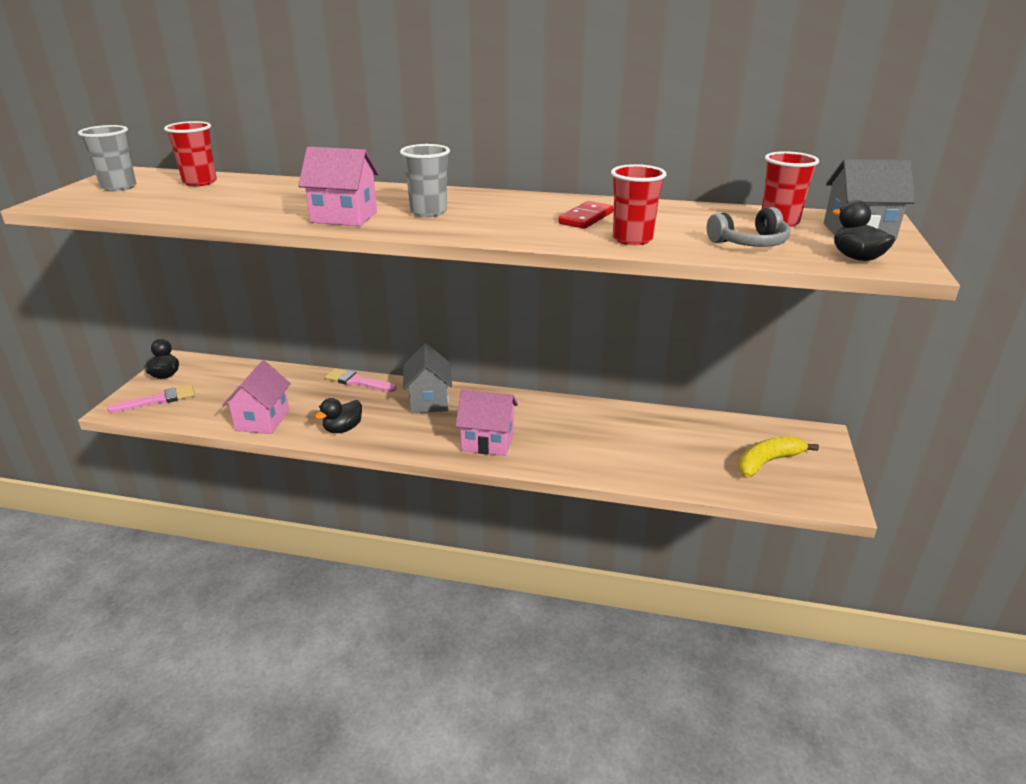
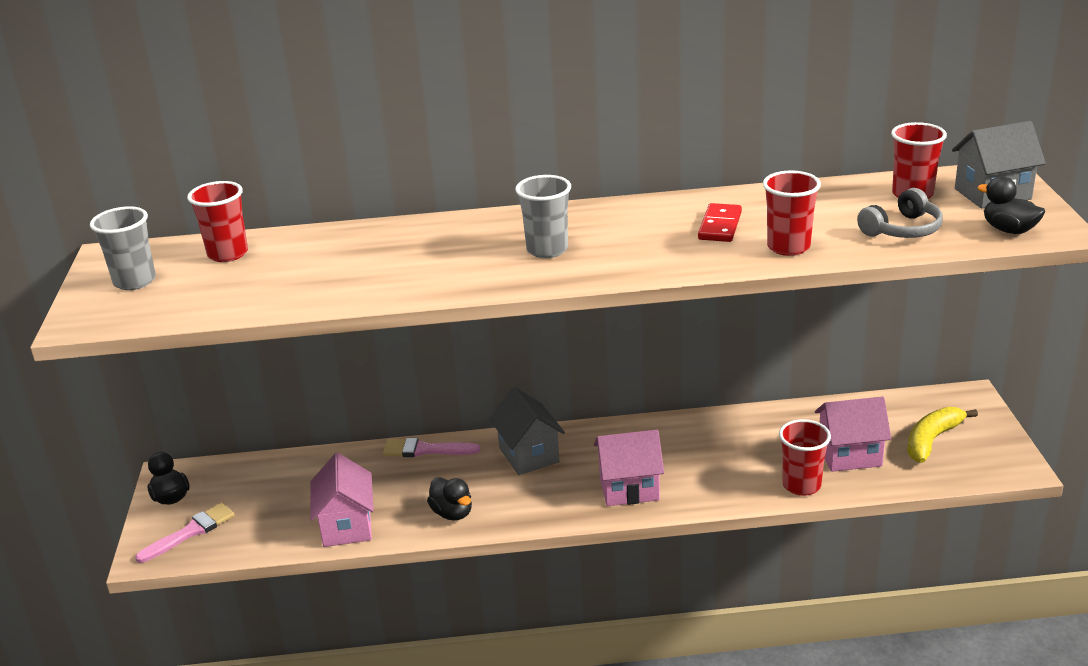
camera: 15 degrees left, 0 degrees up
pink house [298,147,379,226] -> pink house moved to [815,397,891,472]
black duck [315,398,362,433] -> black duck turned 60 degrees counterclockwise [427,477,472,520]
none -> red cup [779,419,831,496]

